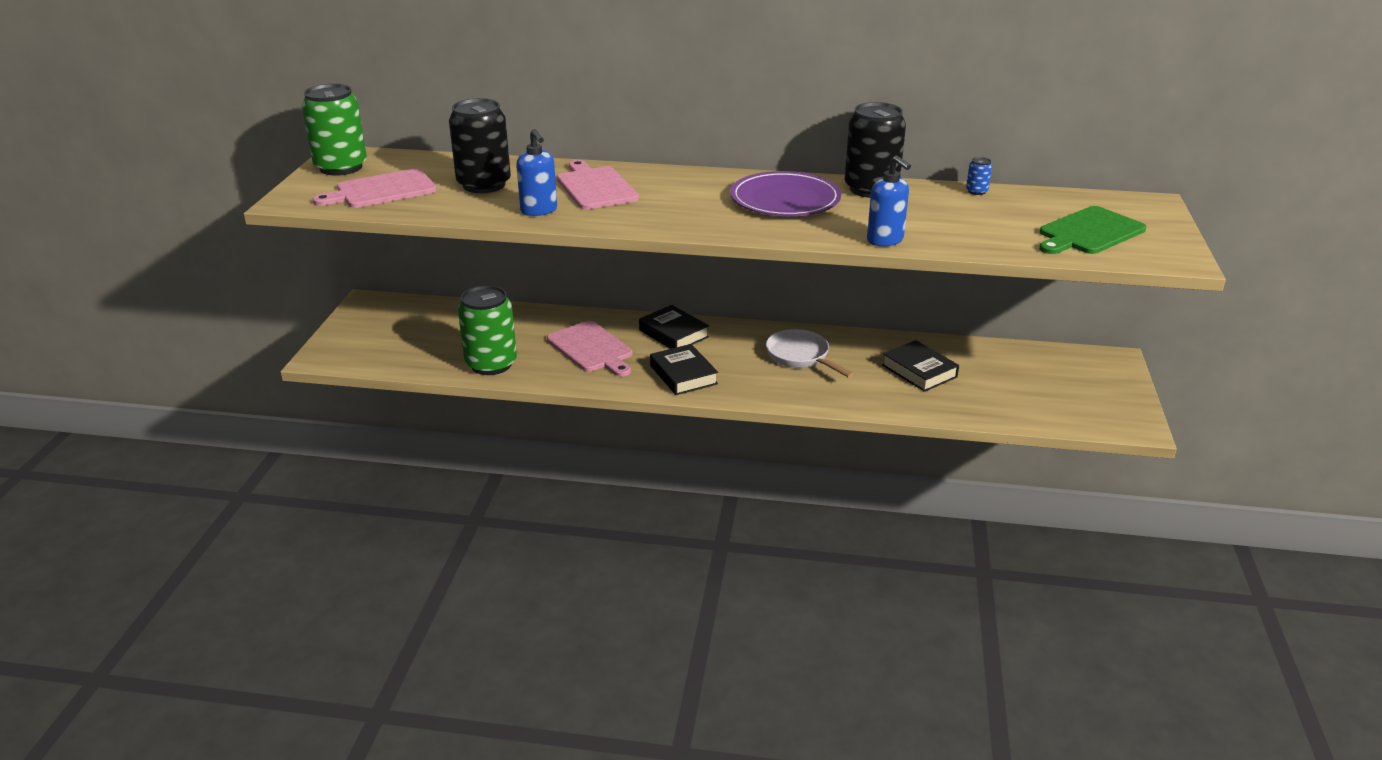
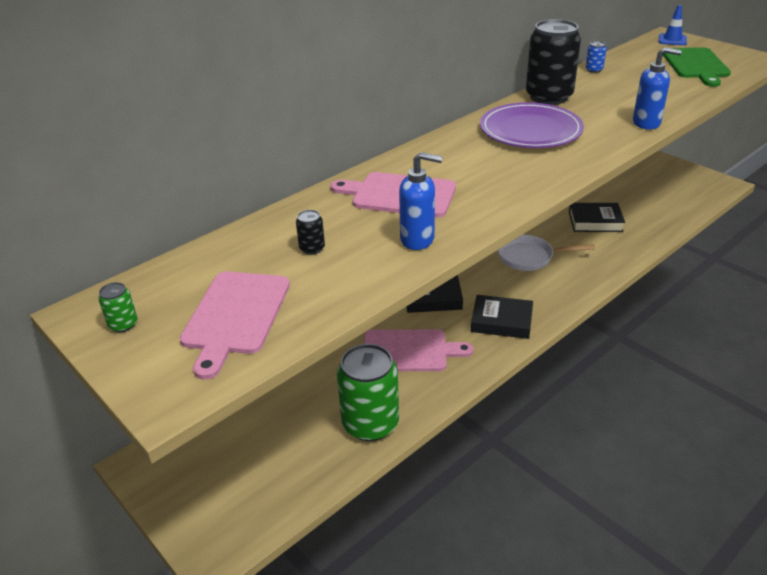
camera: 50 degrees left, 5 degrees up
green can [302,84,367,176] -> green can [98,282,138,332], size x0.40
black can [449,98,511,193] -> black can [296,210,325,255], size x0.40
none -> blue traffic cone [659,5,687,45]

